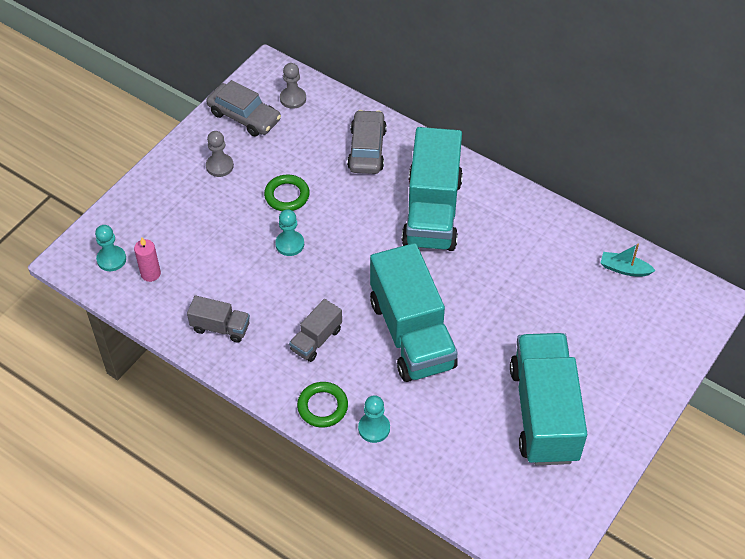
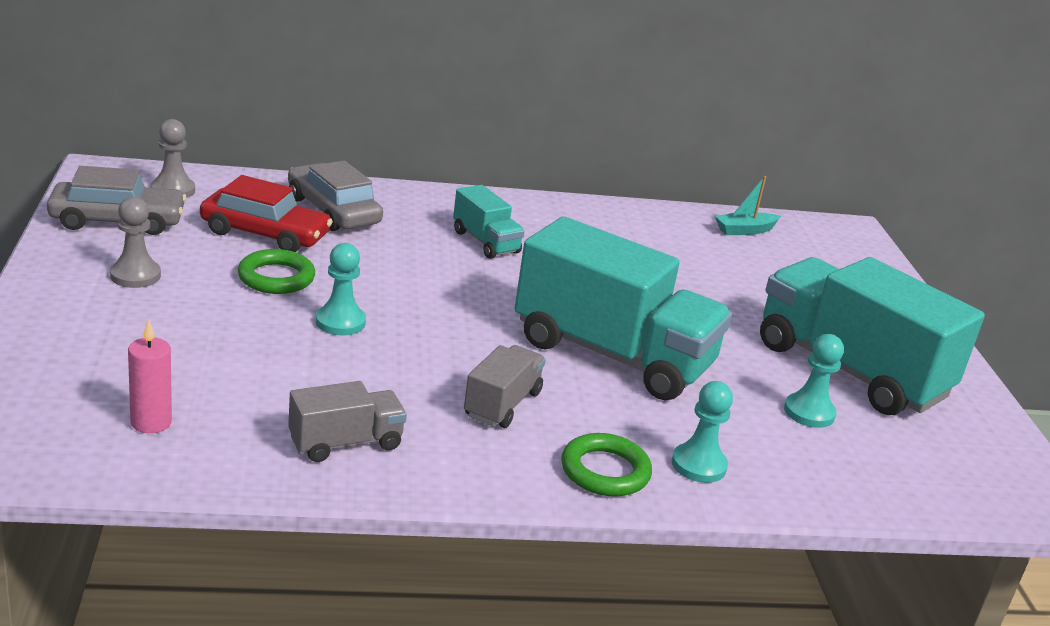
camera: 45 degrees left, 25 degrees down
turquoise pawn [95,225,126,271] -> turquoise pawn moved to [784,334,844,428]
grey truck [289,299,342,362] -> grey truck turned 150 degrees counterclockwise [464,345,546,428]
turquoise truck [402,127,463,251] -> turquoise truck [453,185,525,259], size x0.47
none -> red car [200,175,333,252]

